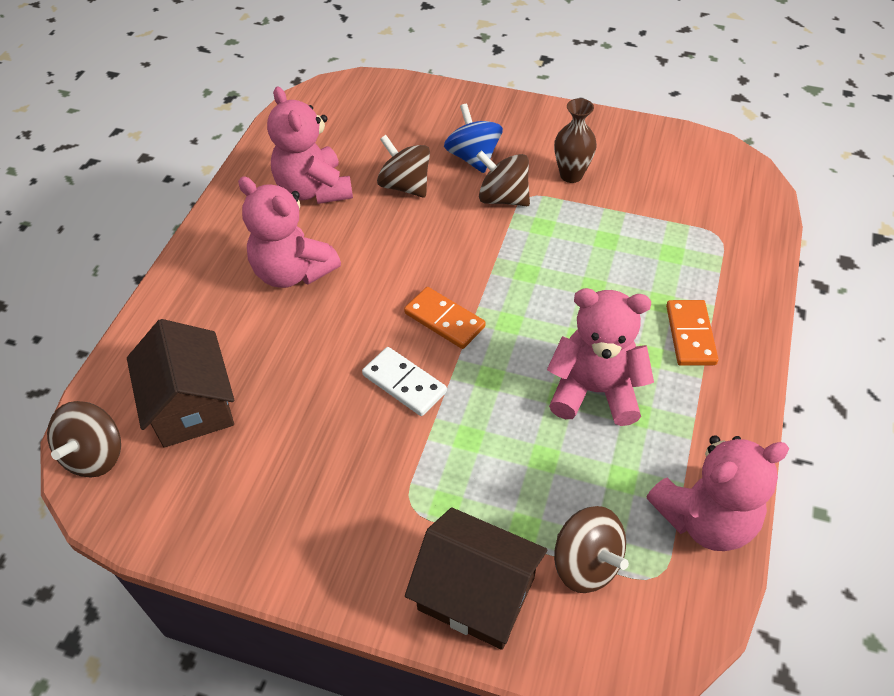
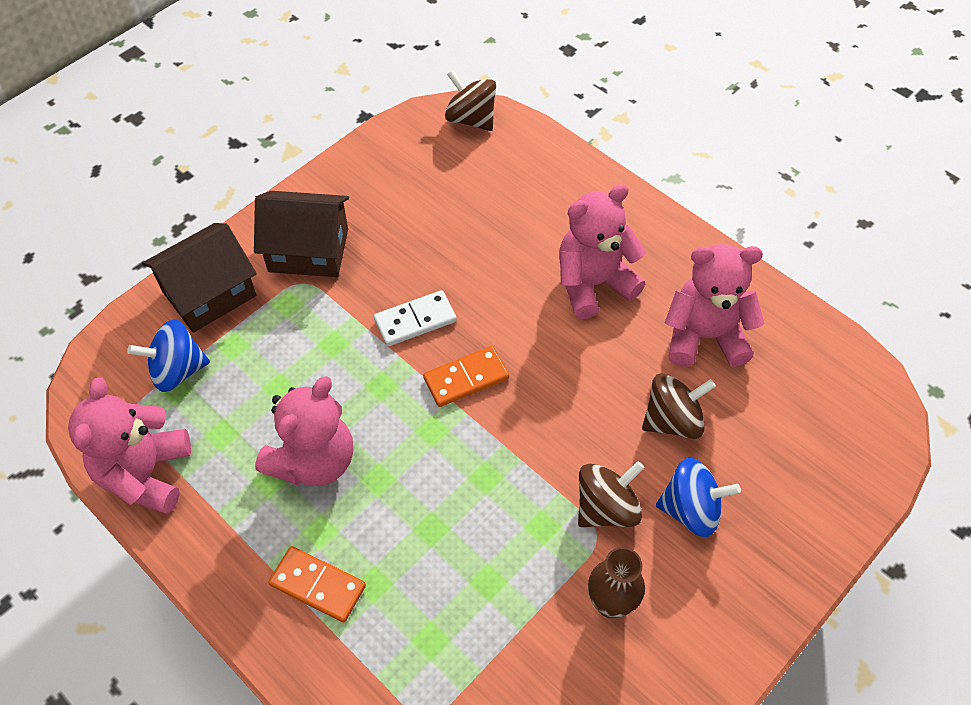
camera: 115 degrees right, 5 degrees up
brown house [127,319,234,448] -> brown house moved to [254,191,349,277]
brown spinning top [554,506,629,593] -> blue spinning top [127,319,210,392]

